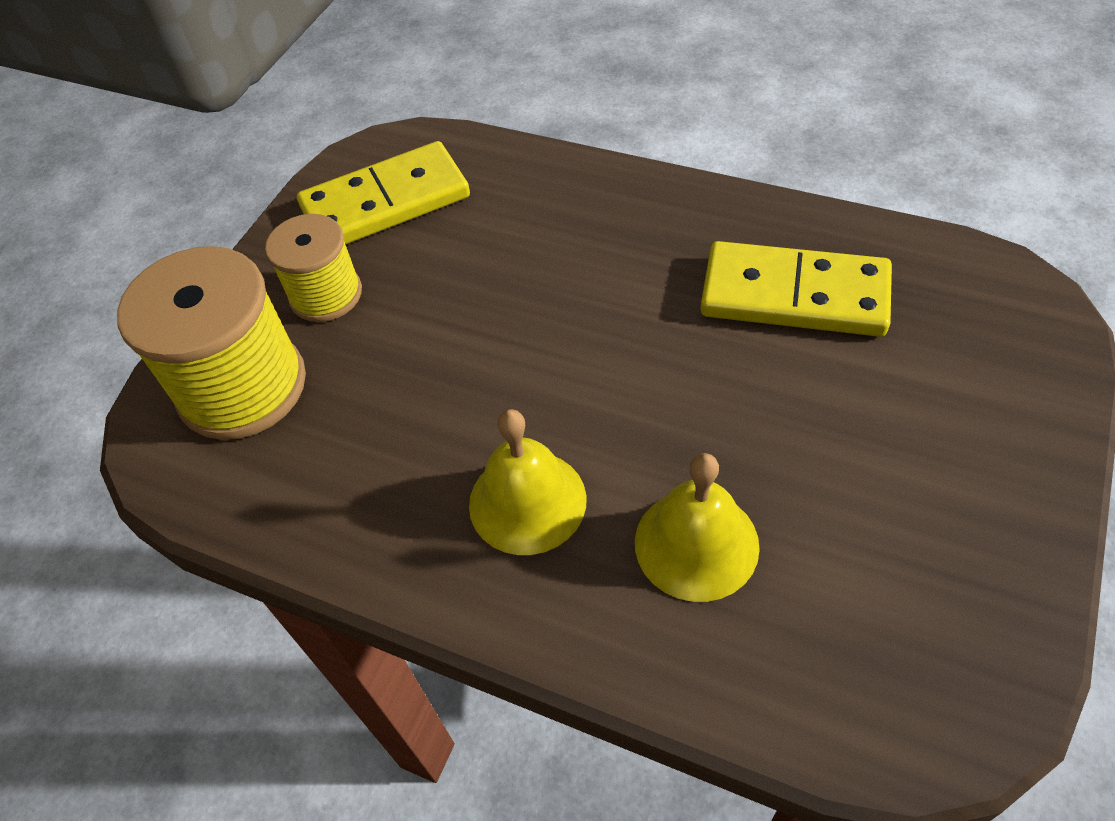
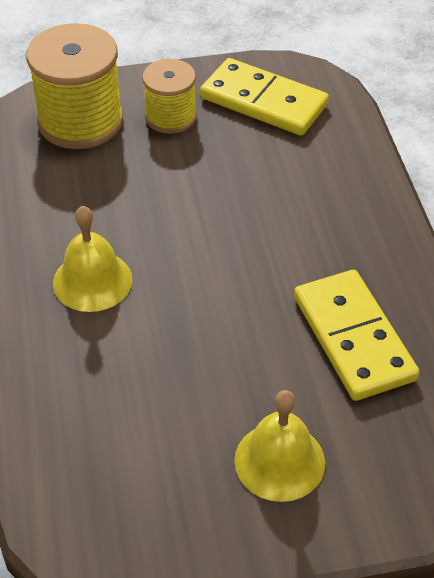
camera: 50 degrees right, 5 degrees down
yellow bell [635,453,760,602] -> yellow bell moved to [234,390,325,502]

